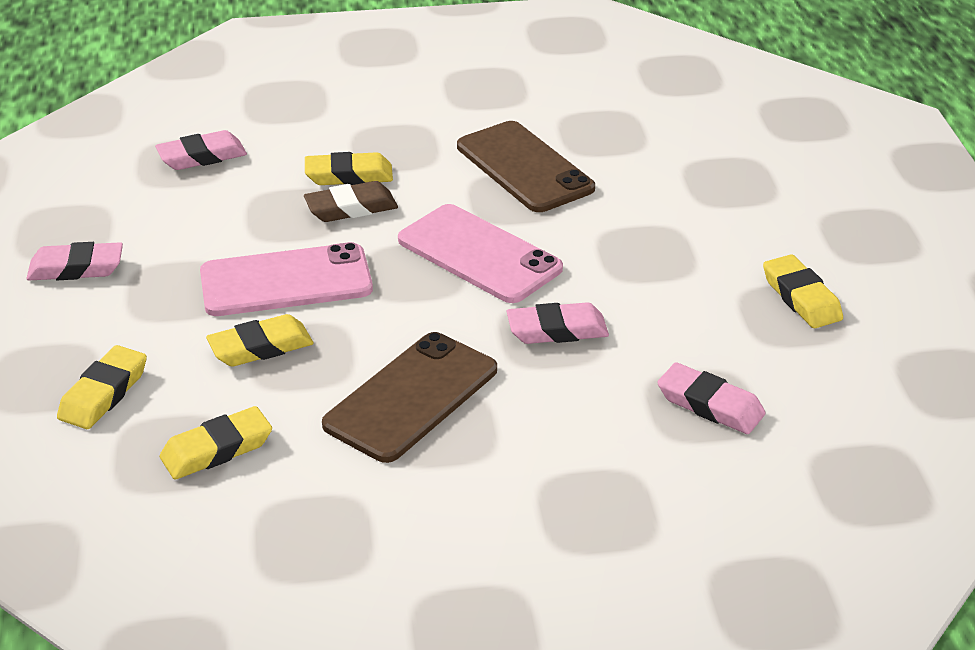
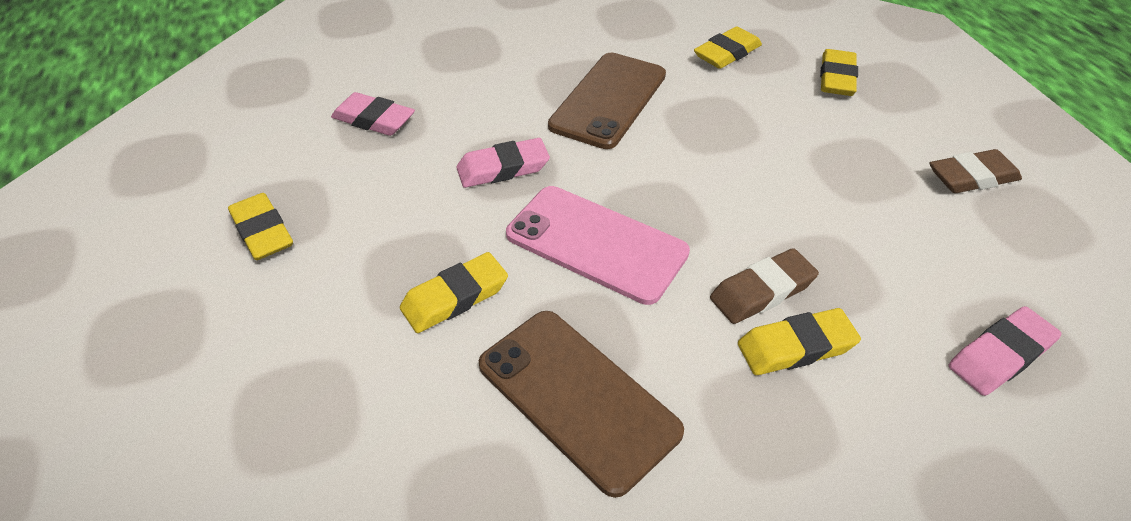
camera: 170 degrees right, 10 degrees up
pink eraser [26,242,123,280] -> brown eraser [929,149,1022,193]
pink phone [200,242,373,316] -> none
yellow eraser [206,314,314,367] -> yellow eraser moved to [400,252,508,333]

